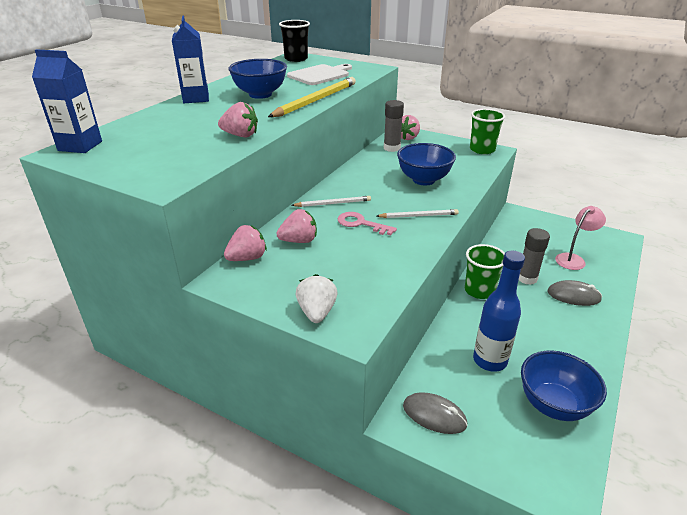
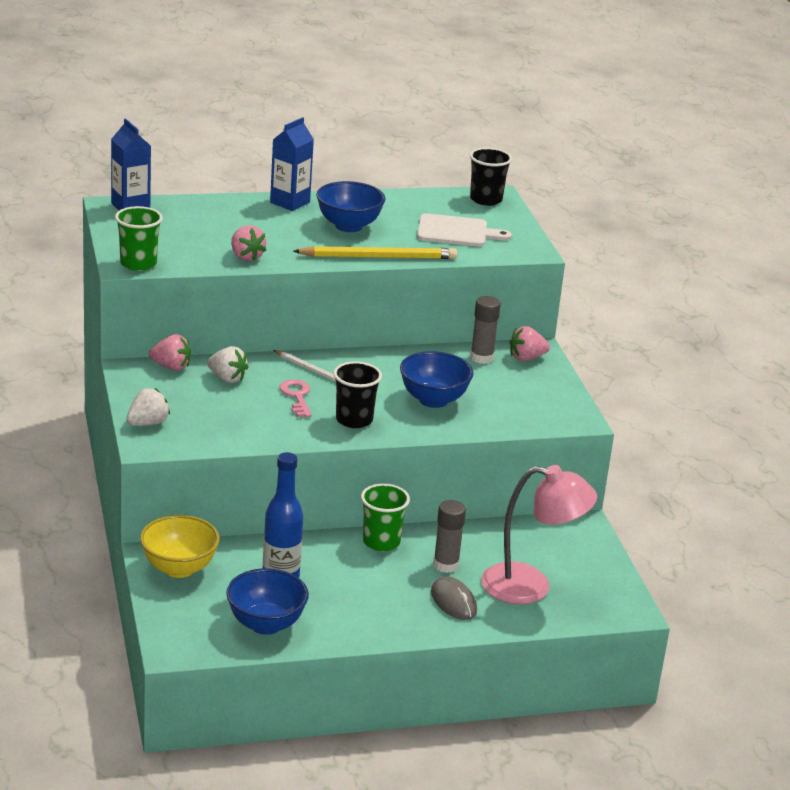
camera: 45 degrees right, 5 degrees down
pink strawberry [276,209,317,243] -> white strawberry [207,346,249,383]
white pencil [377,209,459,218] -> black cup [334,361,382,428]
grey mouse [403,392,468,434] -> yellow bowl [140,515,220,578]
green cup [470,109,506,154] -> green cup moved to [115,206,163,271]
pink lamp [555,206,606,270] -> pink lamp [481,465,597,604], size x1.73

